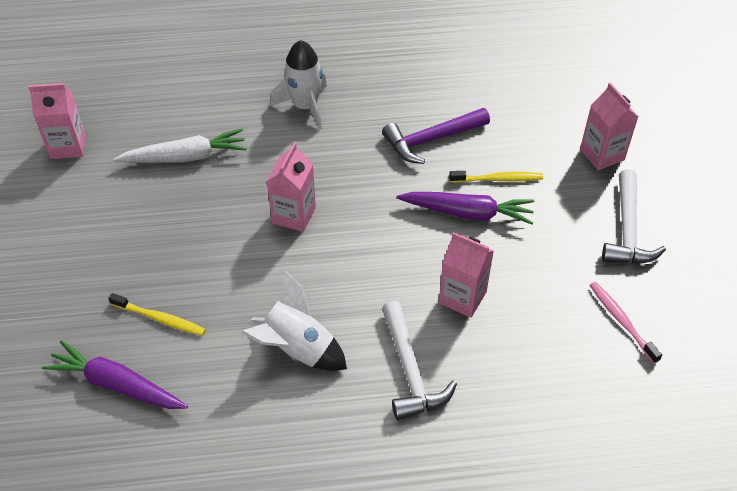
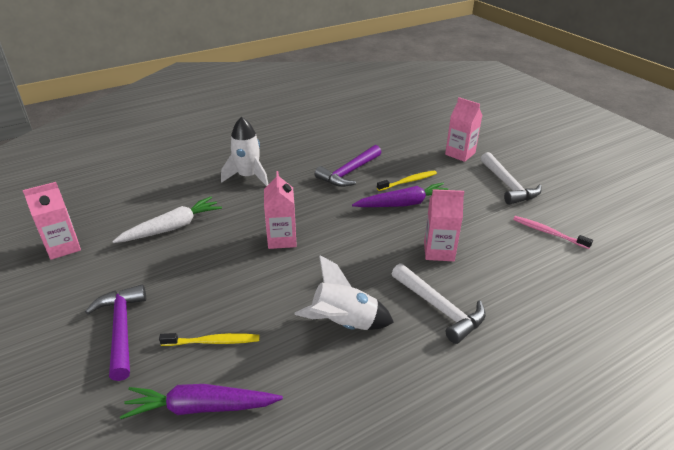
camera: 25 degrees left, 15 degrees down
none -> purple hammer [85,284,146,381]

